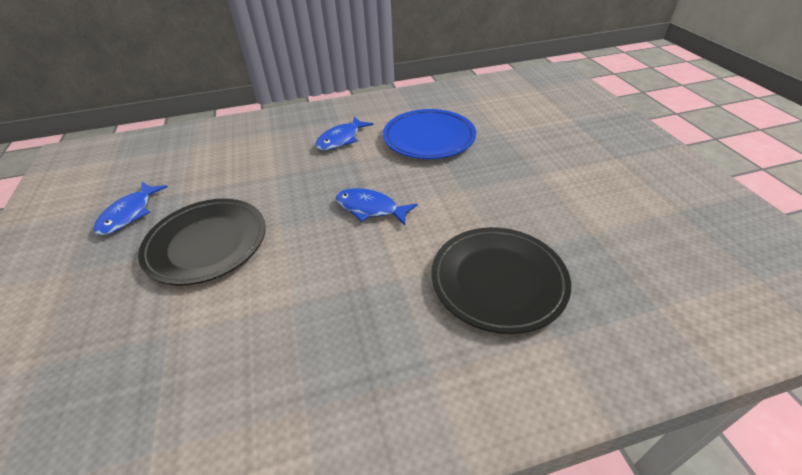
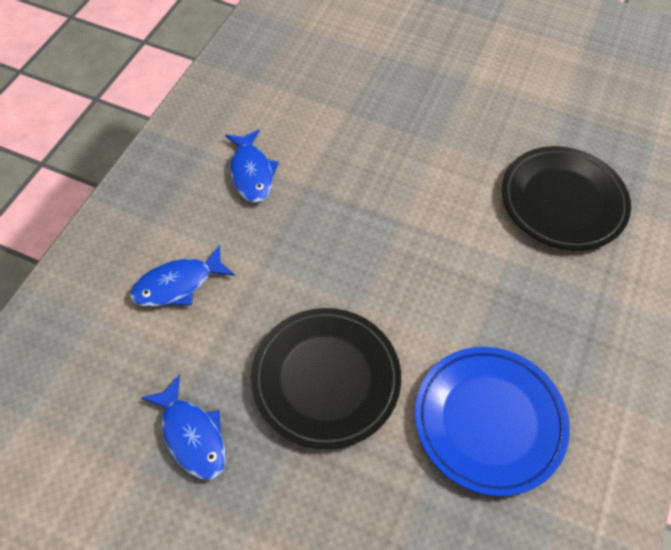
camera: 55 degrees left, 15 degrees up
blue fish [336,188,417,225] -> blue fish moved to [130,245,235,307]
blue plate [383,109,476,159] -> blue plate moved to [415,347,570,496]

